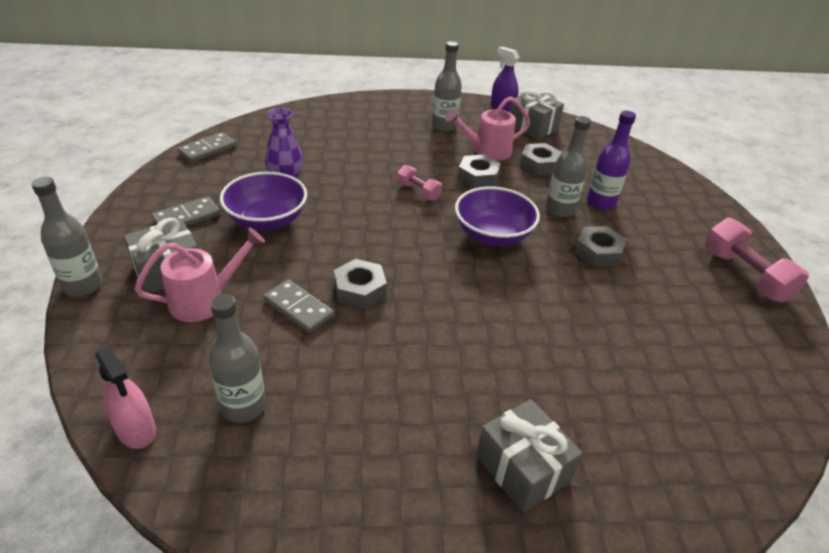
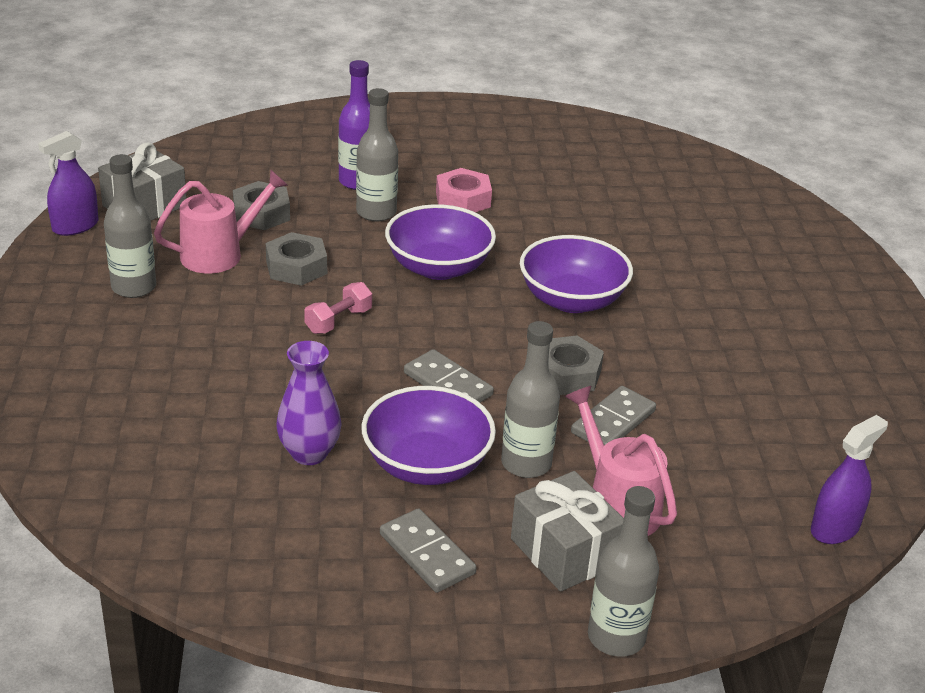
camera: 90 degrees left, 5 degrees down
pink spray bottle [95,346,156,449] -> purple spray bottle [811,415,888,544]
grey domino [178,132,236,162] -> grey domino moved to [404,349,494,403]
grey bottle [208,294,266,423] -> grey bottle moved to [501,321,560,478]
pink watering can [445,97,530,161] -> pink watering can turned 105 degrees counterclockwise [154,170,288,274]
grey gift [476,399,583,513] -> none
grey nut [574,226,627,267] -> pink nut [436,168,492,212]
pink dumbbell [705,218,809,303] -> none
none -> purple bowl [520,235,633,313]

